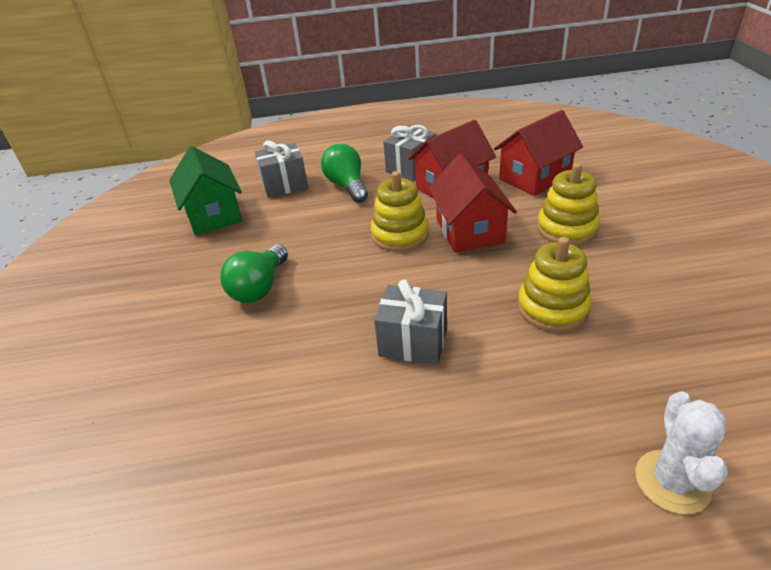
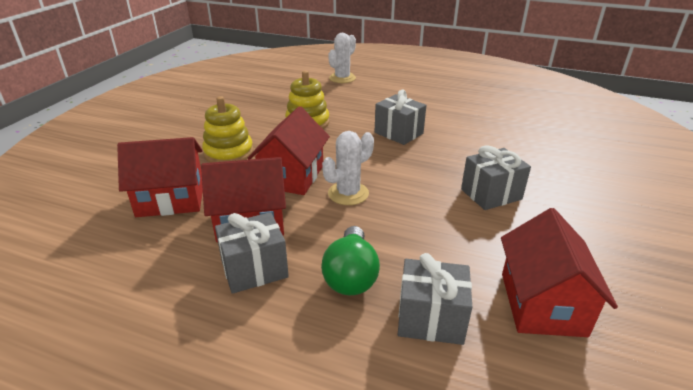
camera: 155 degrees left, 5 degrees down
green house [169,146,243,235] -> red house [501,208,618,337]
green light bulb [220,245,288,303] -> grey gift [461,145,531,210]
yellow stacking toy [370,171,429,252] -> white cactus [322,131,374,205]

